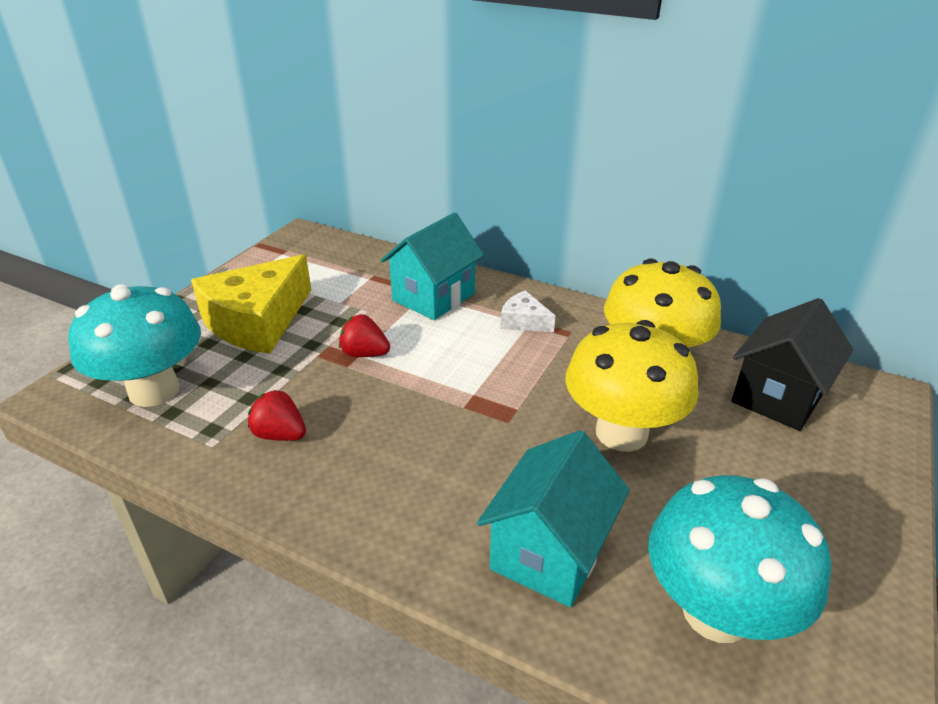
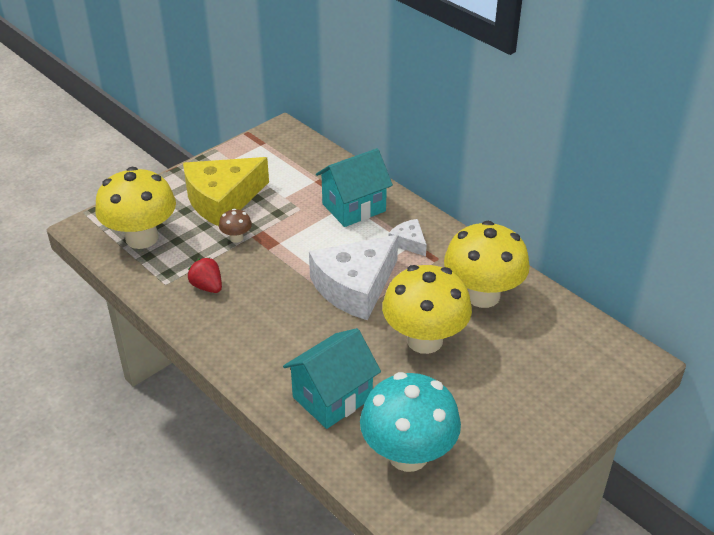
camera: 20 degrees right, 5 degrees up
turquoise mushroom [68,284,201,407] -> yellow mushroom [95,167,176,249]
red strawberry [339,314,390,357] -> none
black house [732,298,853,431] -> none
none -> brown mushroom [219,209,252,243]
none -> white cheese [309,235,398,320]

